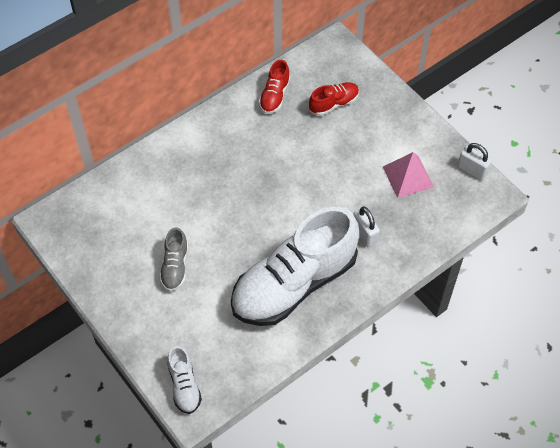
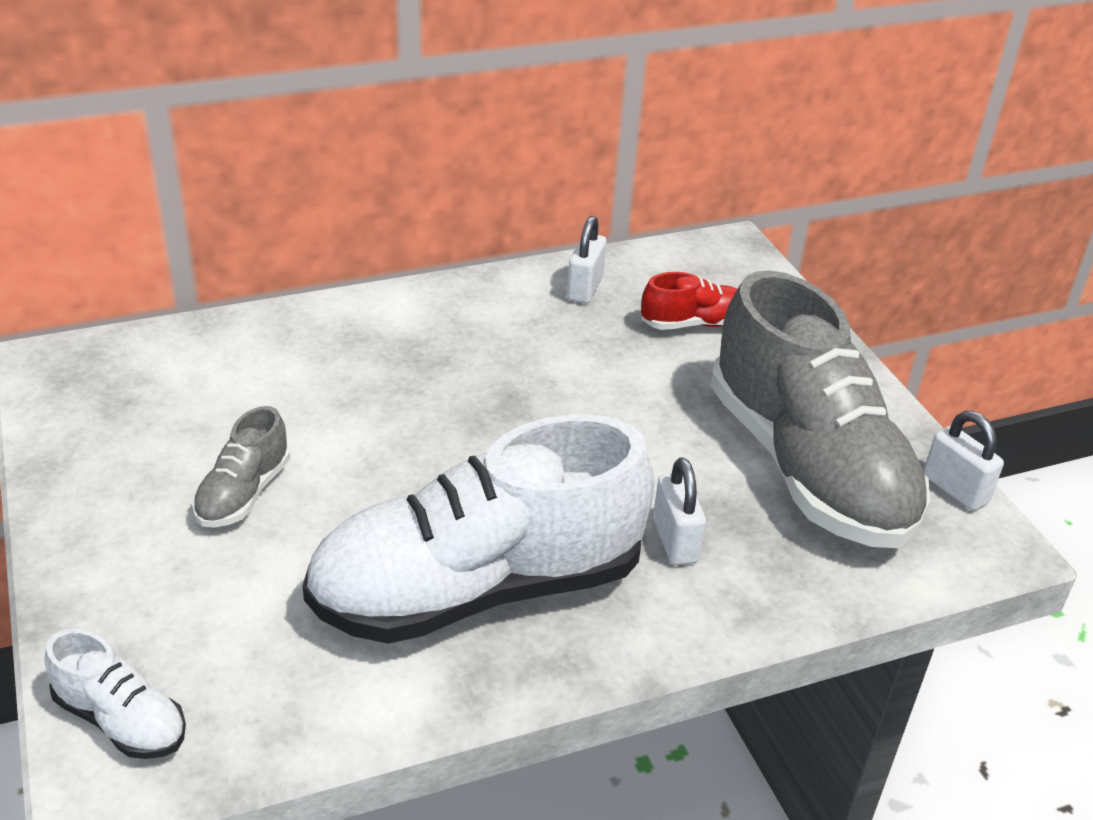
camera: 15 degrees right, 20 degrees down
white shoe [167,346,202,414] -> white shoe turned 60 degrees counterclockwise [45,629,186,759]
red shoe [259,60,290,114] -> white padlock [567,216,606,304]
pink pyramid [383,152,434,198] -> grey shoe [710,270,930,548]

